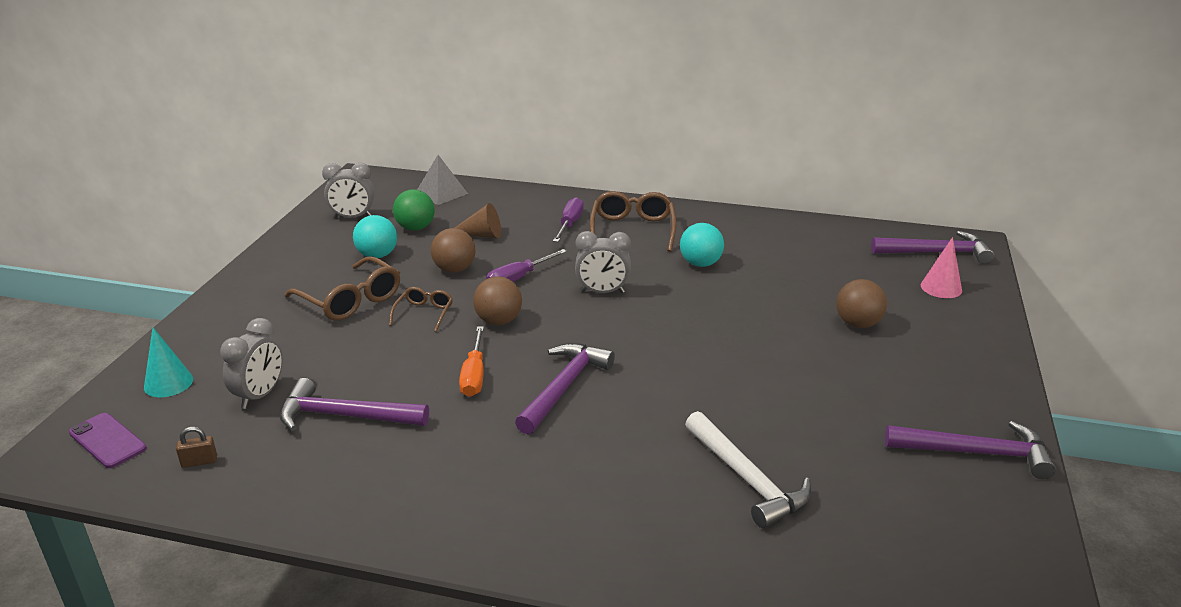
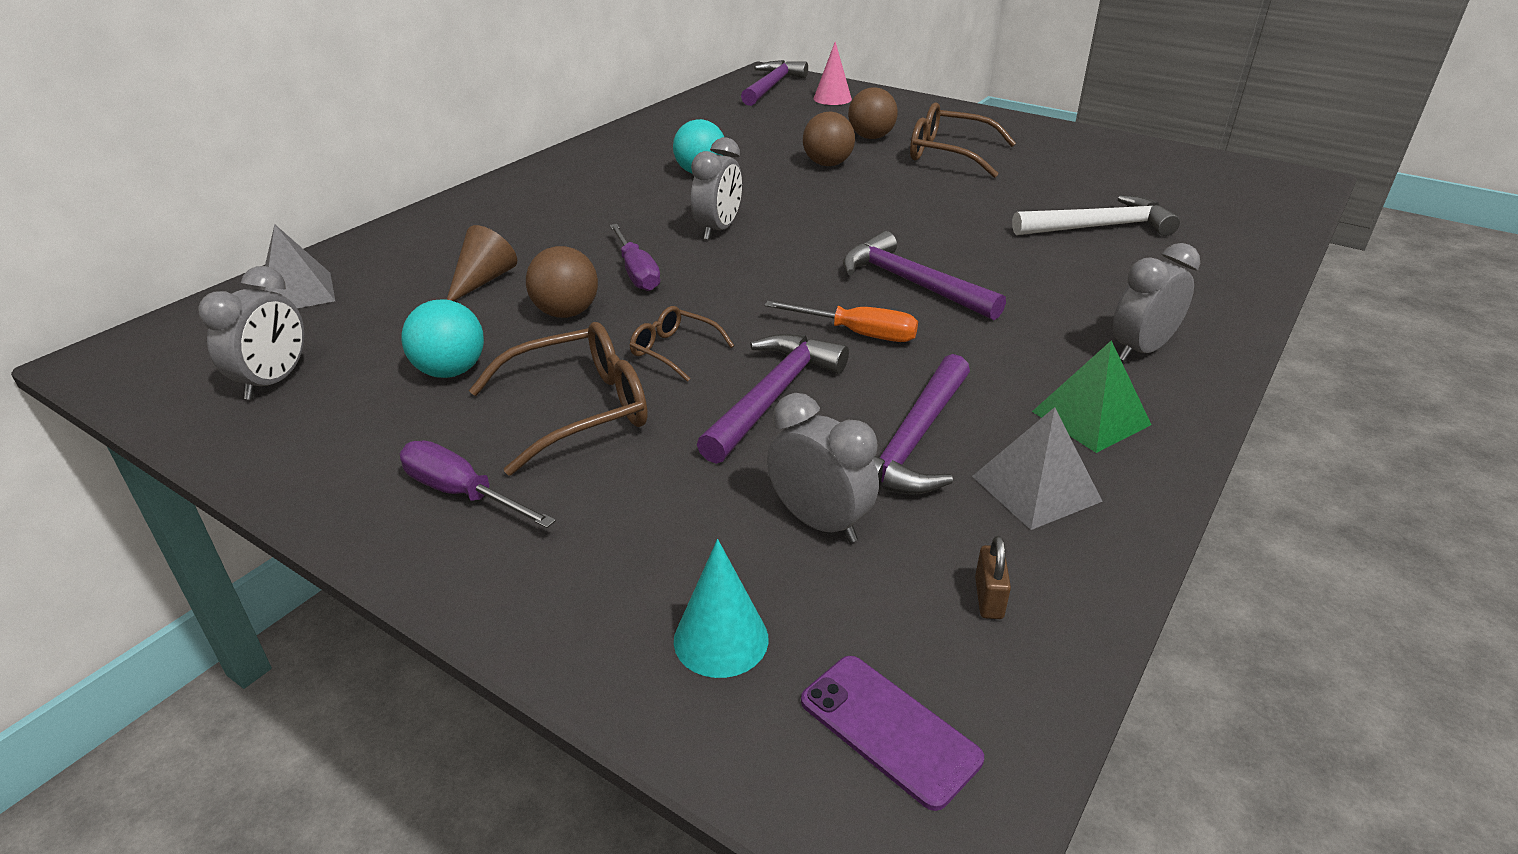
camera: 70 degrees left, 5 degrees up
purple phone [69,413,147,468] -> purple phone turned 75 degrees clockwise [801,656,984,811]
green ball [393,189,435,231] -> none
brown ball [473,276,522,325] -> brown ball moved to [803,112,855,166]
purple screwdriver [553,197,584,242] -> purple screwdriver moved to [400,440,556,528]
brown glasses [590,191,676,252] -> brown glasses moved to [910,102,1016,178]
purple hammer [885,421,1056,479] -> purple hammer moved to [697,334,849,464]
none -> grey pyramid [972,407,1103,530]
none -> green pyramid [1032,340,1151,453]
none -> grey clock [1113,243,1200,361]

